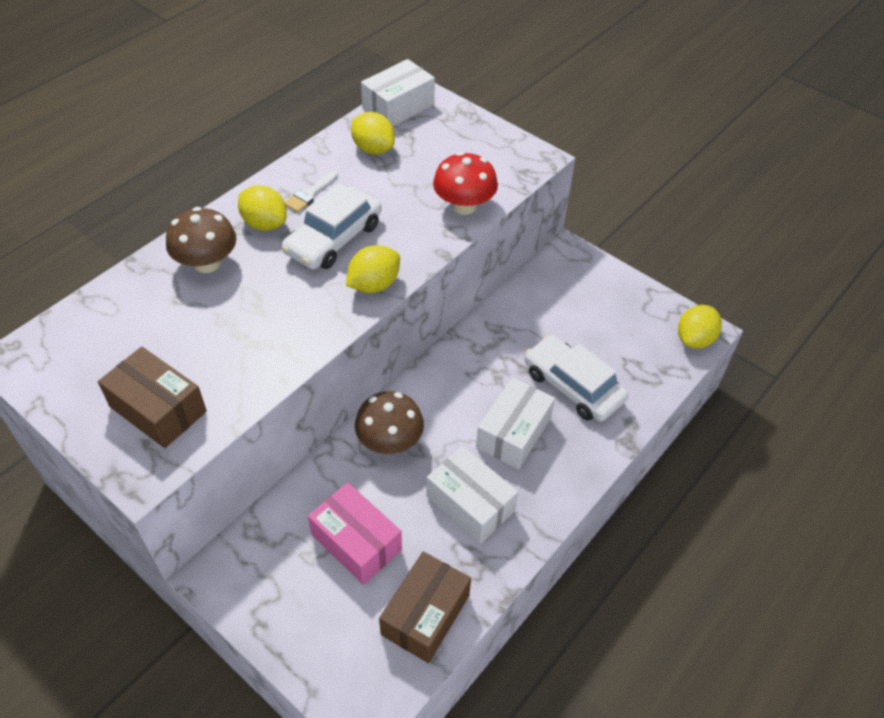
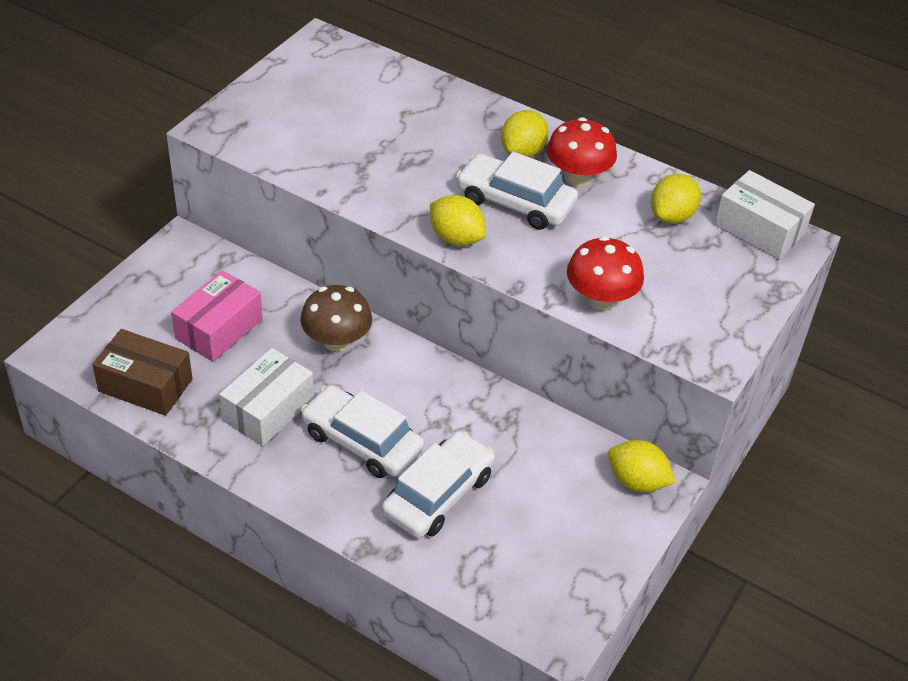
camera: 80 degrees right, 5 degrees down
brown box [98,346,207,448] -> none
brown mushroom [166,207,237,273] -> none
white brush [285,171,338,212] -> red mushroom [547,117,617,186]
white box [476,377,555,469] -> white car [301,385,424,478]
yellow lemon [678,305,722,348] -> yellow lemon moved to [608,440,676,492]

